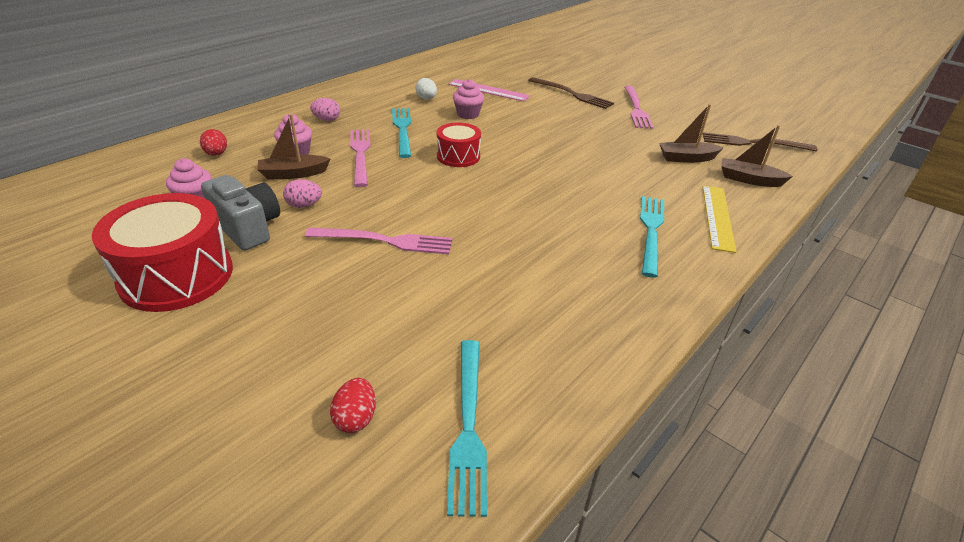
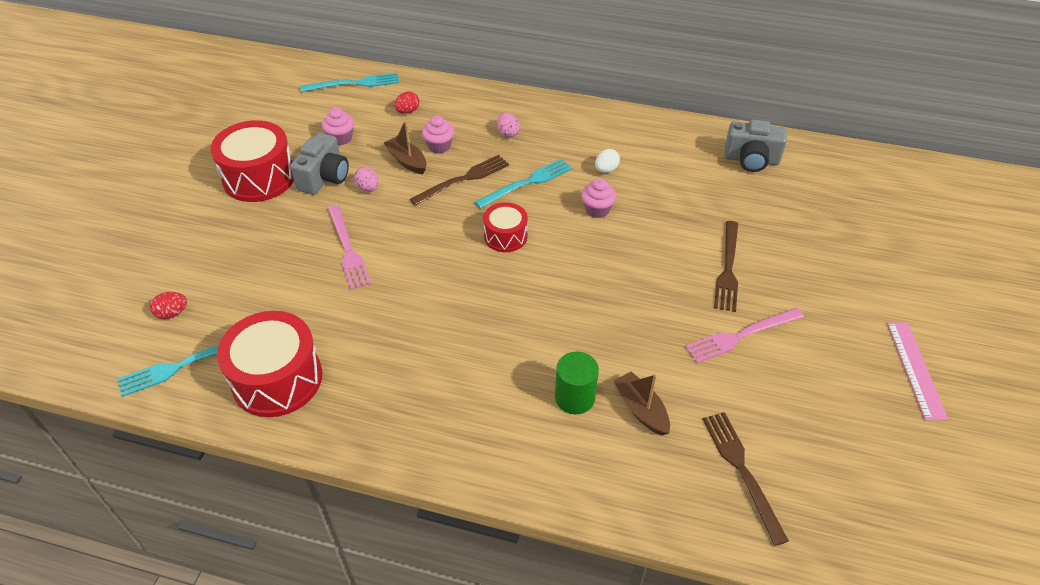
camera: 65 degrees right, 10 degrees up
pink fork [350,129,370,187] -> brown fork [410,155,509,206]
pink ruler [449,79,530,101] -> pink ruler moved to [887,322,948,420]
turquoise fork [640,196,664,278] -> turquoise fork moved to [300,73,399,92]
yellow ruler [702,185,737,253] -> none
brown boat [721,125,793,187] -> none
none -> red drum [217,311,322,417]
none -> green cylinder [555,352,599,414]
none -> grey camera [724,119,787,172]

